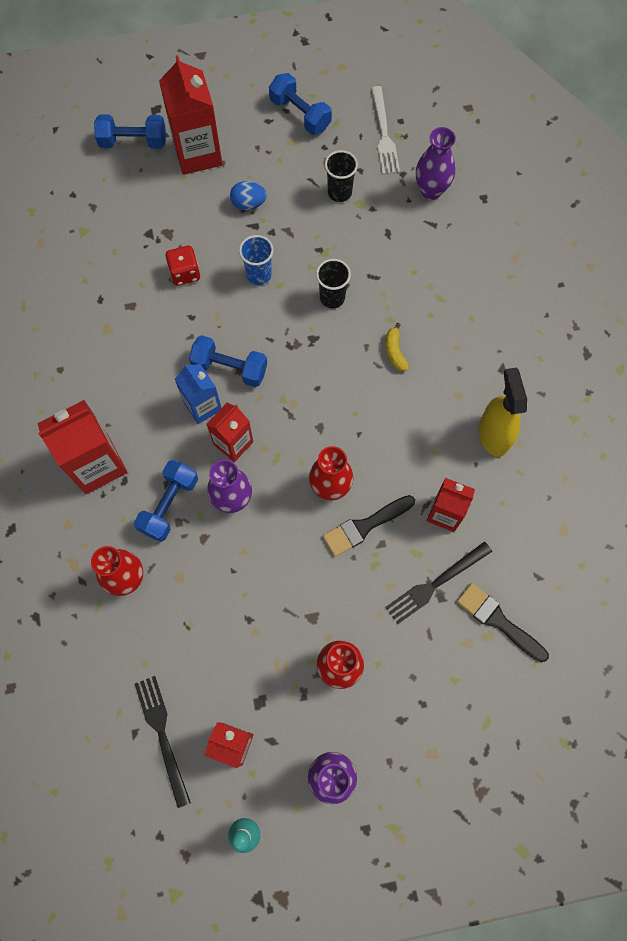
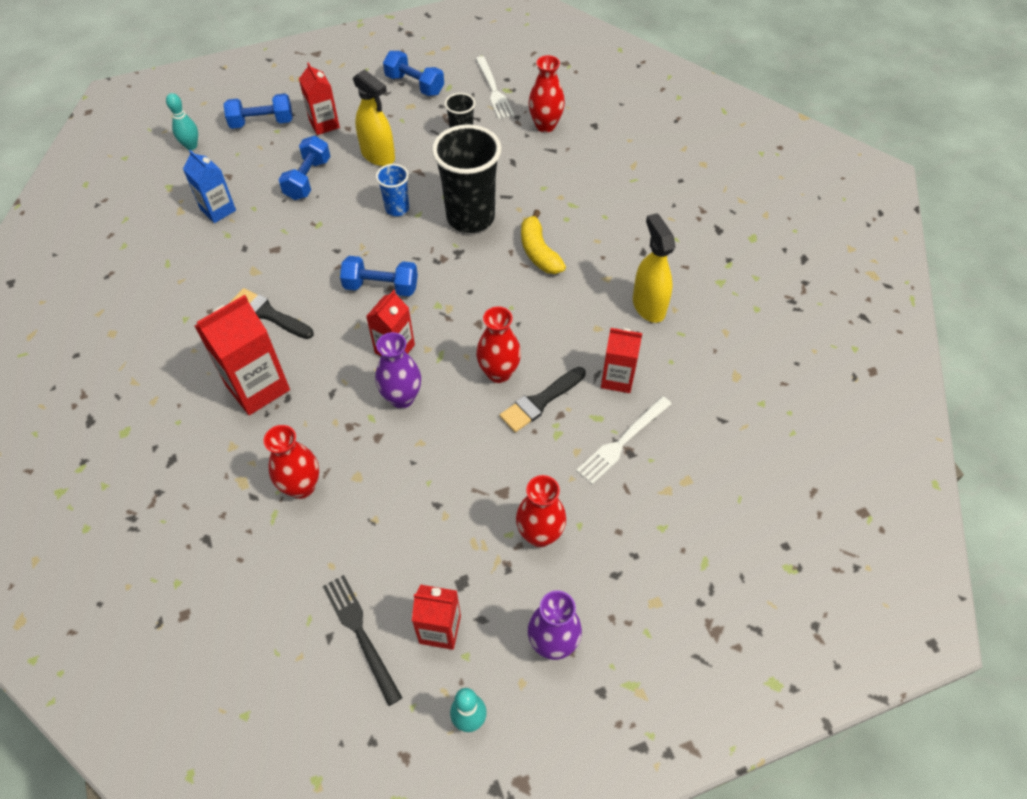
camera: 10 degrees left, 15 degrees down
blue dumbbell [134,460,198,542] -> blue dumbbell moved to [279,136,330,200]
red carton [159,55,223,175] -> red carton [299,62,340,135], size x0.63
red dice [165,246,200,286] -> none
blue carton [175,364,221,424] -> blue carton moved to [183,150,236,223]
blue egg [230,181,267,210] -> yellow spray bottle [353,69,395,166]
black cup [316,259,351,308] -> black cup [432,124,501,233], size x1.99
yellow banana [385,323,409,371] -> yellow banana [521,210,566,274], size x1.66
black fork [386,541,492,624] -> white fork [576,396,671,484]
purple vase [416,127,456,200] -> red vase [528,55,565,133]
black brush [457,583,549,662] -> black brush moved to [229,288,314,339]
none -> turquoise bowling pin [166,93,198,150]

